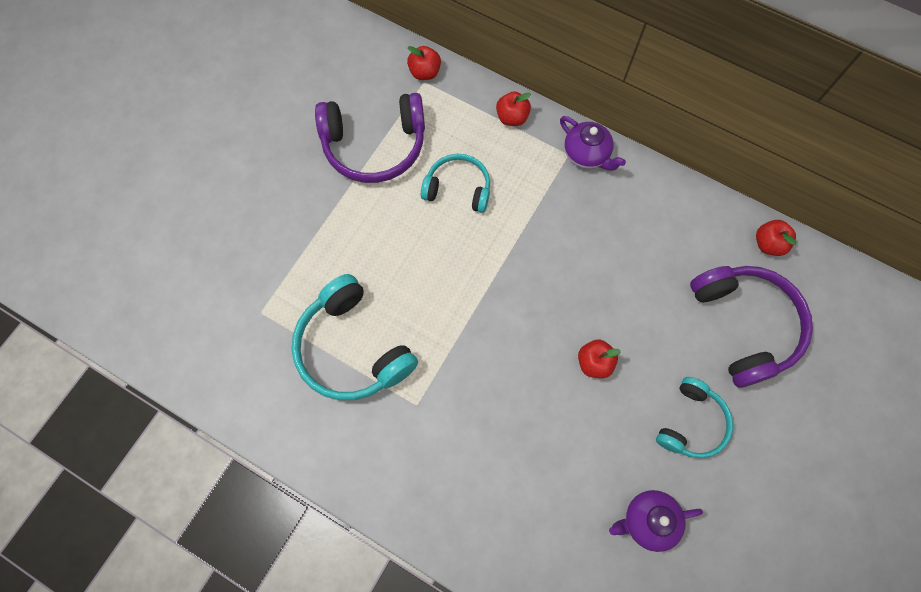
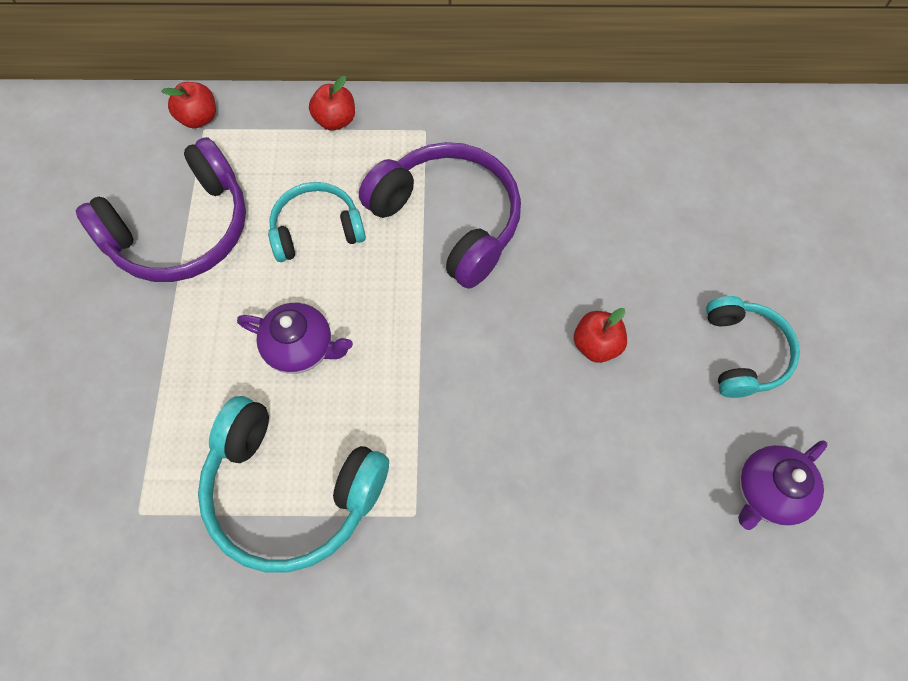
camera: 30 degrees left, 5 degrees down
purple teapot [560,116,626,171] -> purple teapot moved to [237,303,353,374]
purple headphones [690,266,813,388] -> purple headphones moved to [359,142,521,289]
red apple [756,220,796,256] -> none

